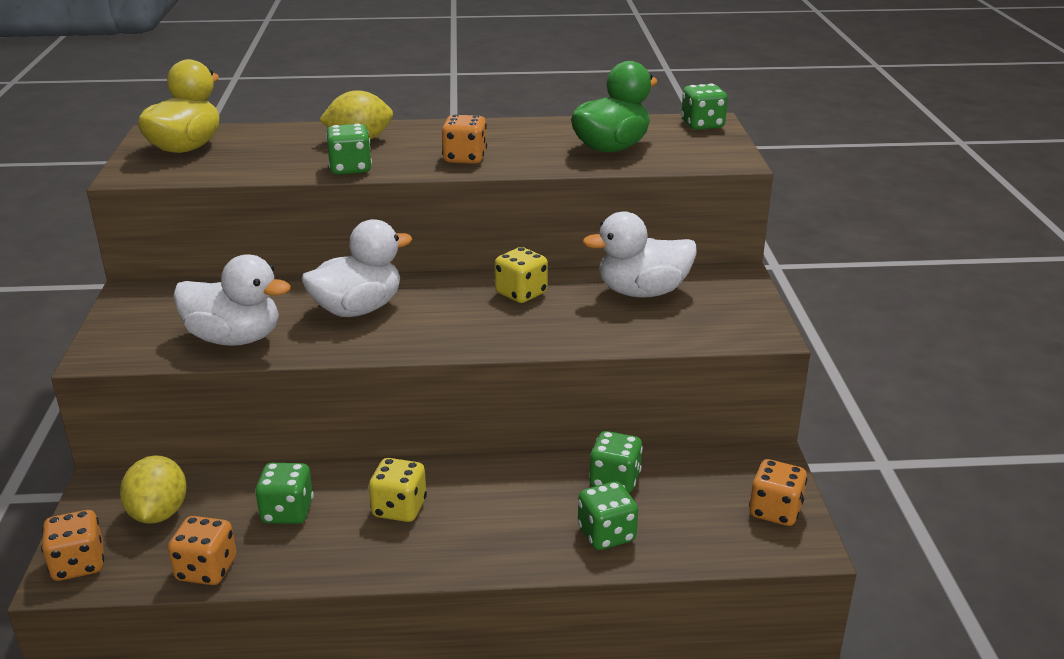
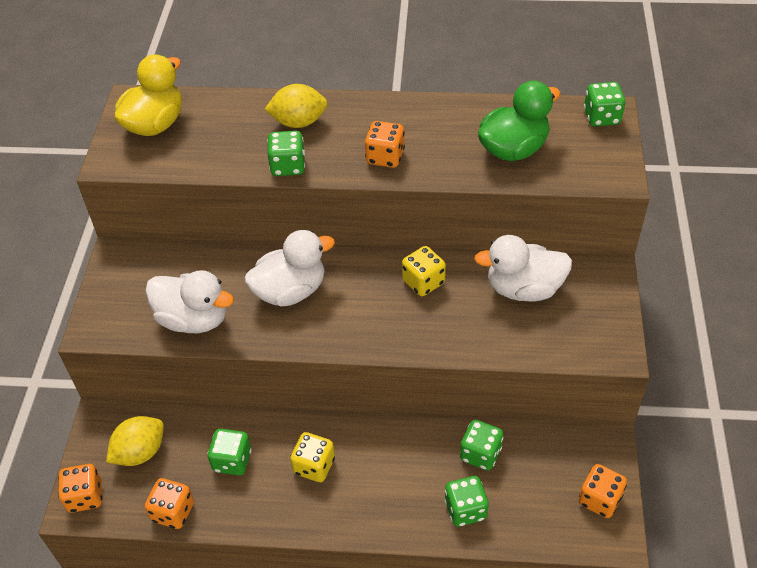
camera: 10 degrees right, 20 degrees up
yellow lemon [120,456,187,524] -> yellow lemon turned 45 degrees clockwise [106,416,164,466]

